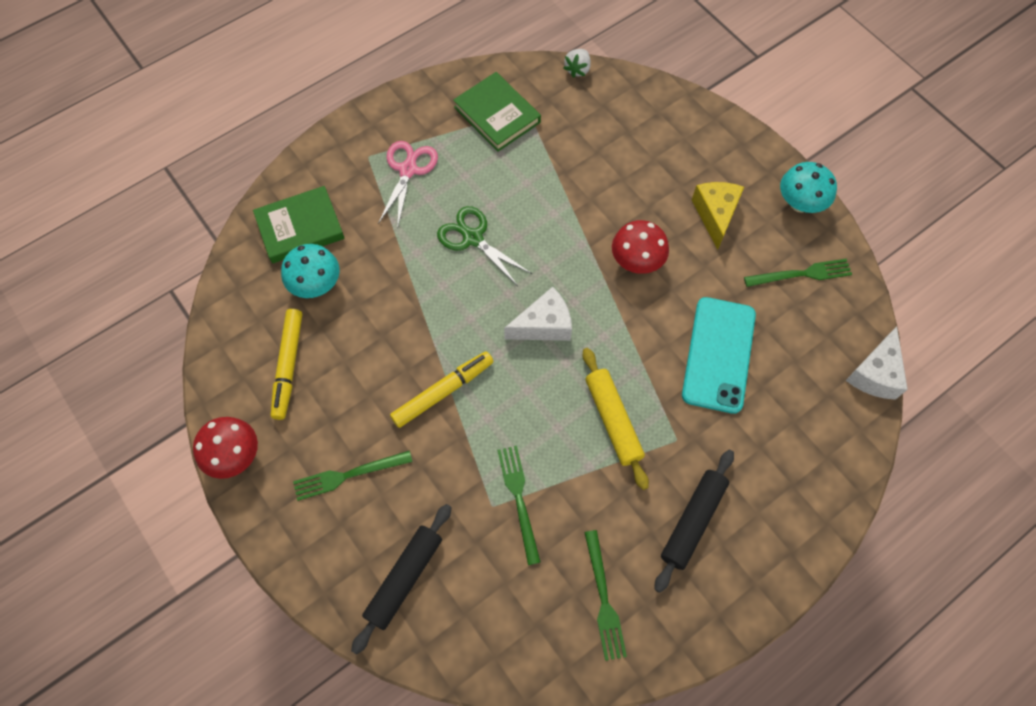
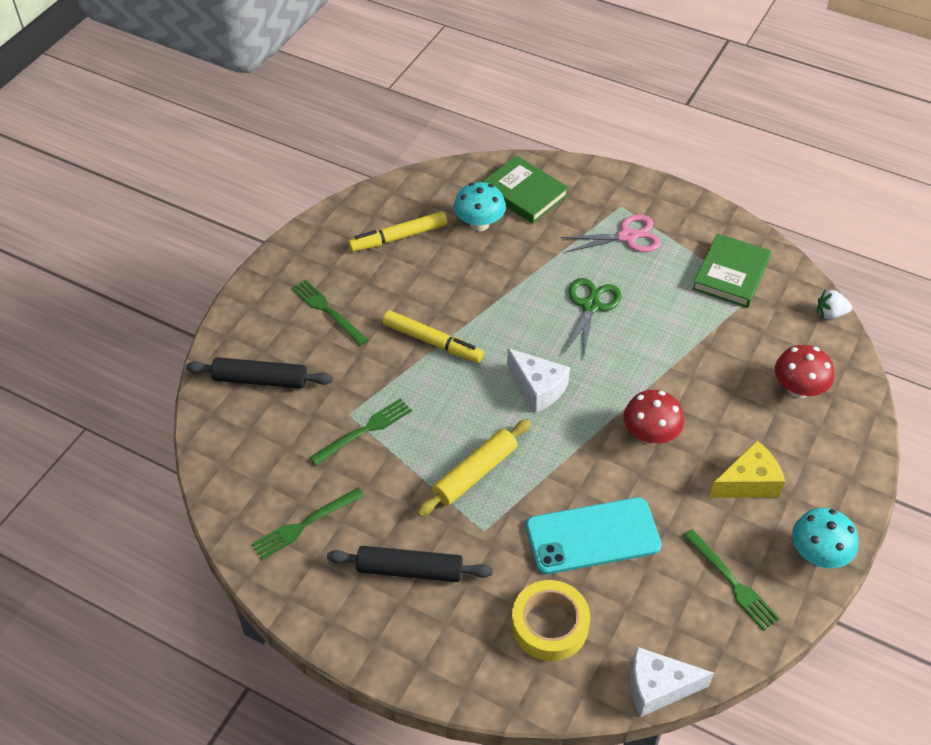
camera: 65 degrees right, 15 degrees down
red mushroom [193,417,258,479] -> red mushroom moved to [775,345,834,398]
none -> yellow tape [511,580,590,661]

